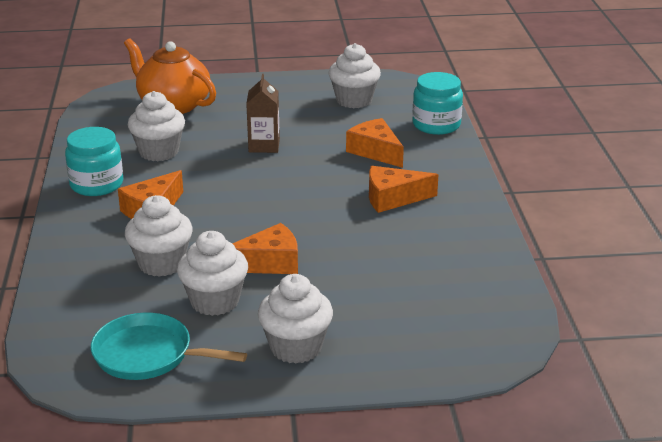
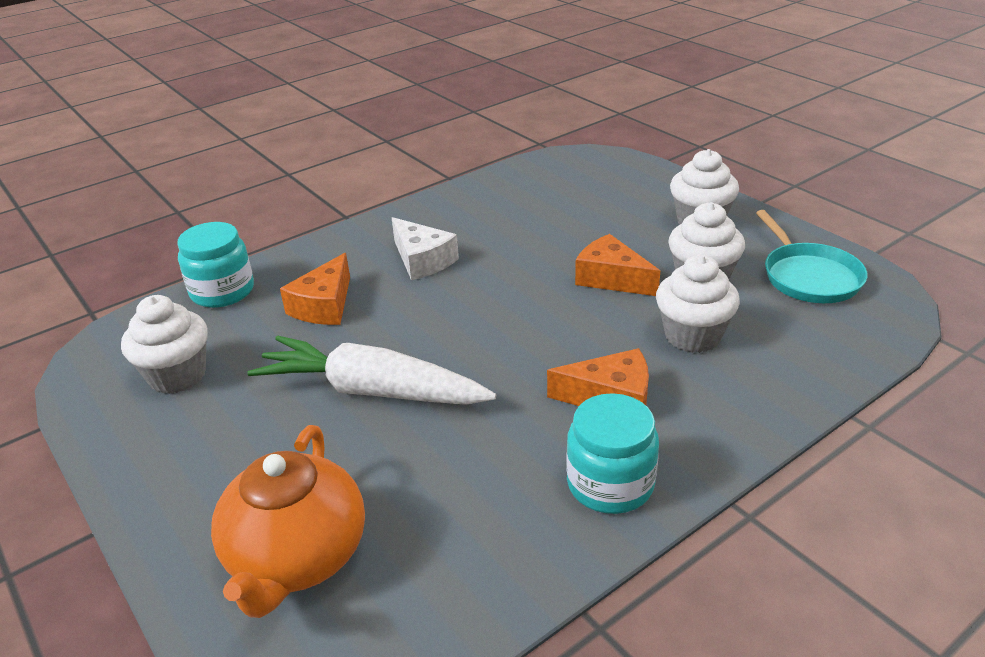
camera: 120 degrees left, 5 degrees up
white cupcake [128,91,185,161] -> none
brown carton [246,74,280,153] -> white carrot [247,336,496,405]
orange cheese [369,166,439,213] -> white cheese [392,217,459,280]

